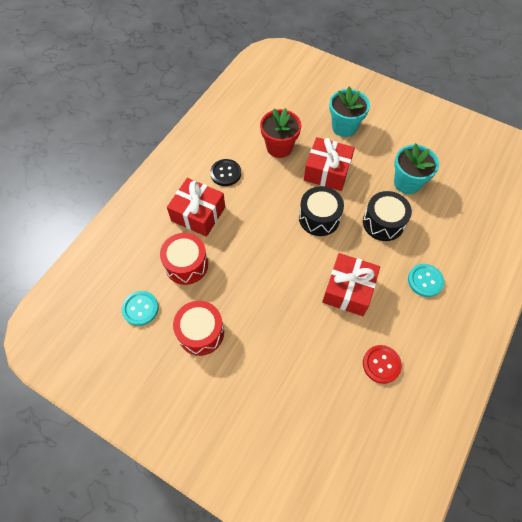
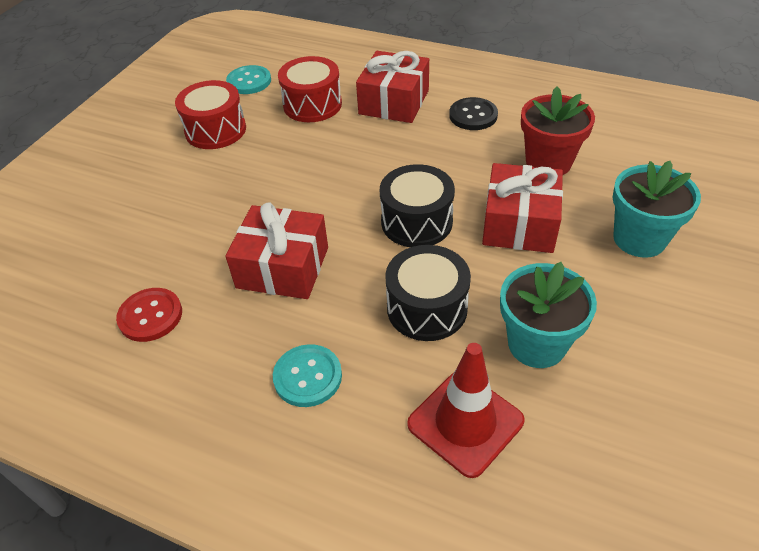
camera: 85 degrees right, 15 degrees down
none -> red traffic cone [407,343,524,478]

